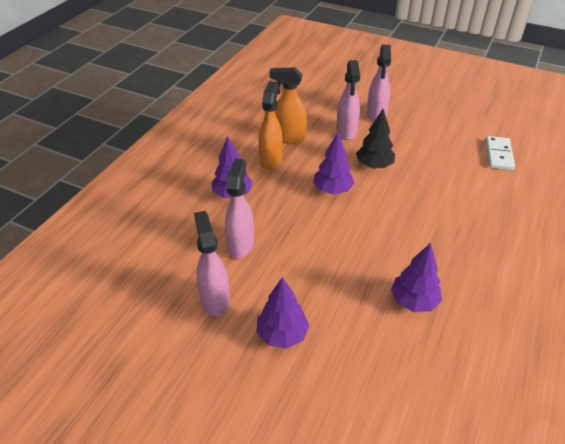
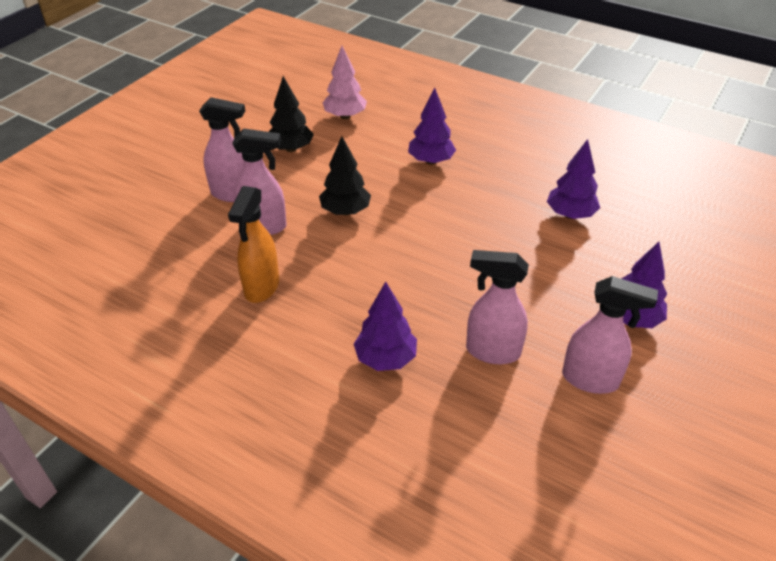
camera: 85 degrees left, 0 degrees up
pink spray bottle [194,211,230,317] -> pink spray bottle turned 150 degrees counterclockwise [562,276,658,394]
orange spray bottle [259,81,283,170] -> none
purple tree [313,132,354,194] -> purple tree moved to [408,88,456,165]
white domino [486,136,515,170] -> pink tree [323,46,367,119]
none -> black tree [269,76,314,152]

